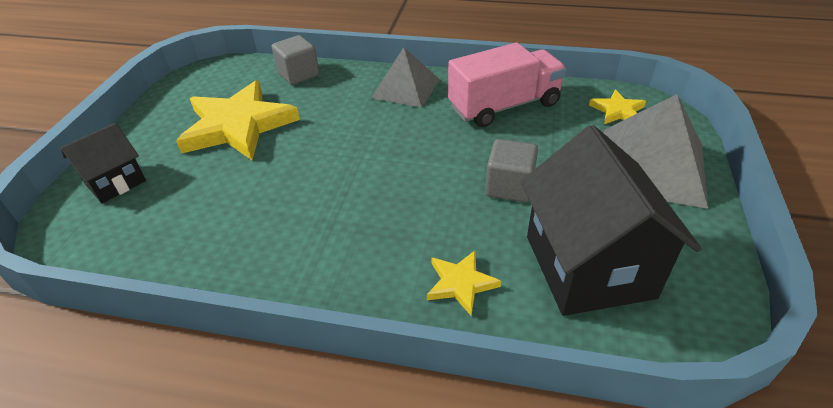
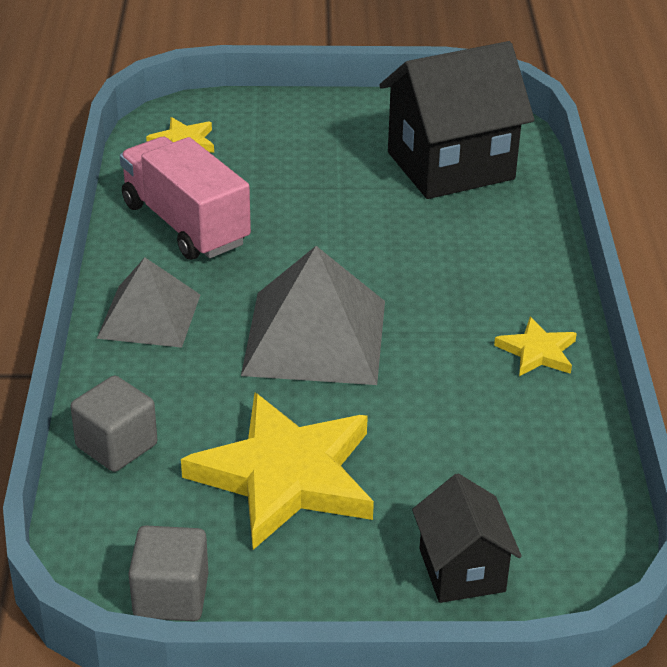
camera: 105 degrees left, 5 degrees down
black house [60,123,146,203] -> black house turned 45 degrees clockwise [412,474,522,603]
yellow star [427,251,501,316] -> yellow star moved to [494,317,577,376]
grey cube [485,139,538,202] -> grey cube moved to [128,525,209,621]
grey pyramid [604,94,708,209] -> grey pyramid moved to [241,246,385,385]

